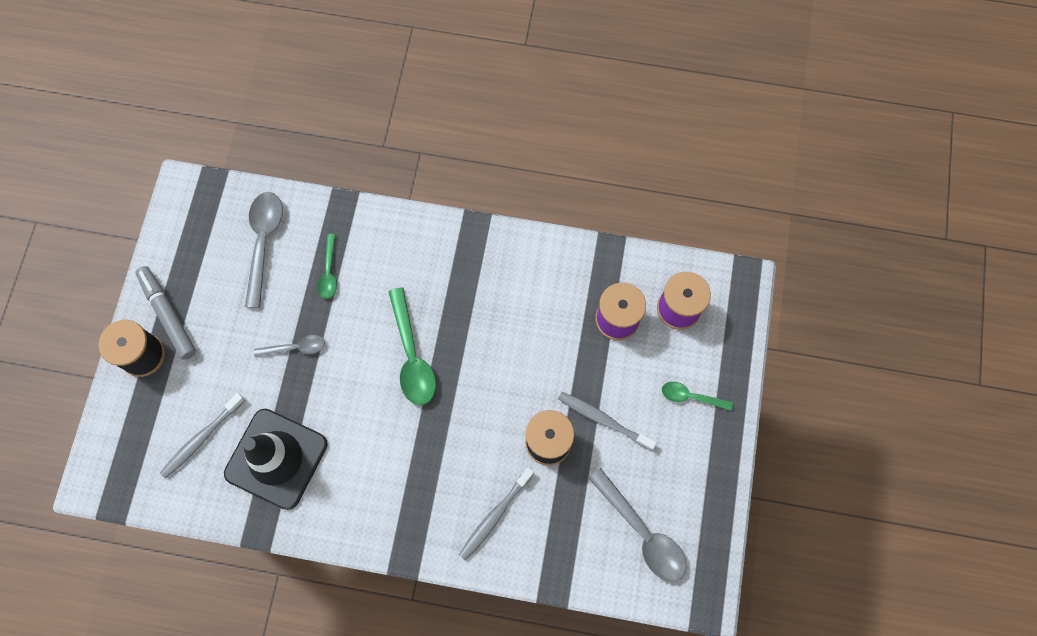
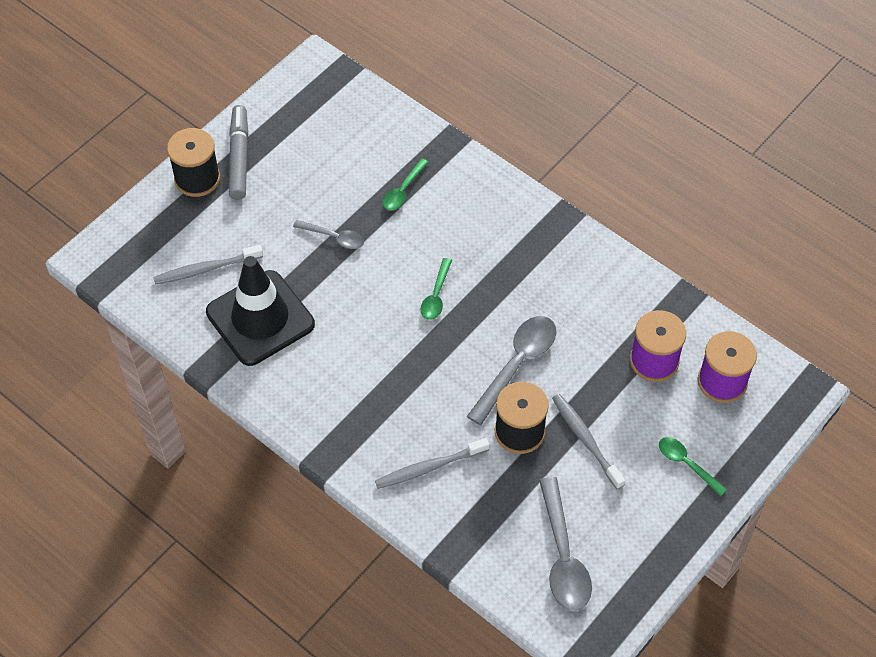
camera: 30 degrees right, 15 degrees down
grey spoon [245,192,283,308] -> grey spoon moved to [467,316,556,425]
green spoon [388,287,436,405] -> green spoon [421,258,452,320], size x0.57

